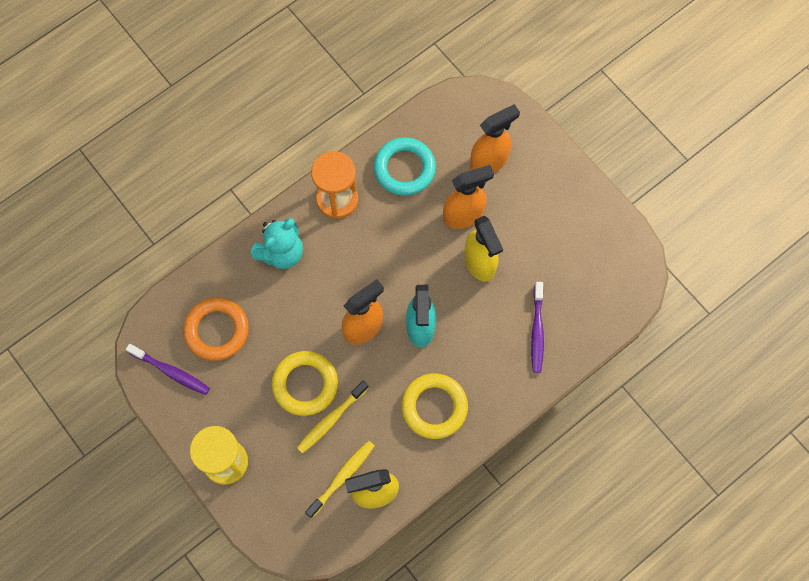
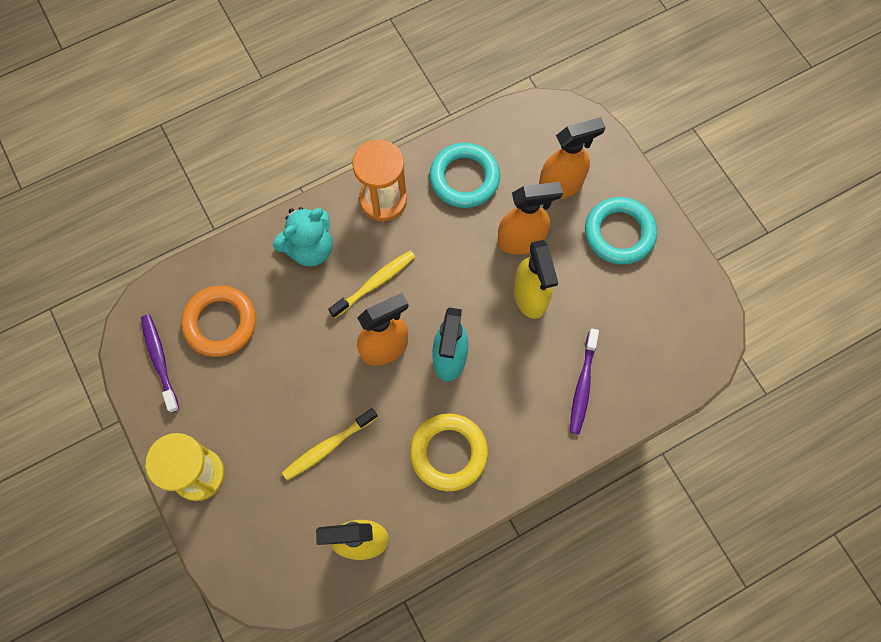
camera: 10 degrees right, 0 degrees up
purple toothbrush [126,344,210,395] -> purple toothbrush turned 150 degrees counterclockwise [141,314,179,413]
yellow ring [272,351,338,416] -> none
yellow toothbrush [305,441,374,518] -> yellow toothbrush moved to [328,251,415,318]
none -> turquoise ring [585,197,657,265]

